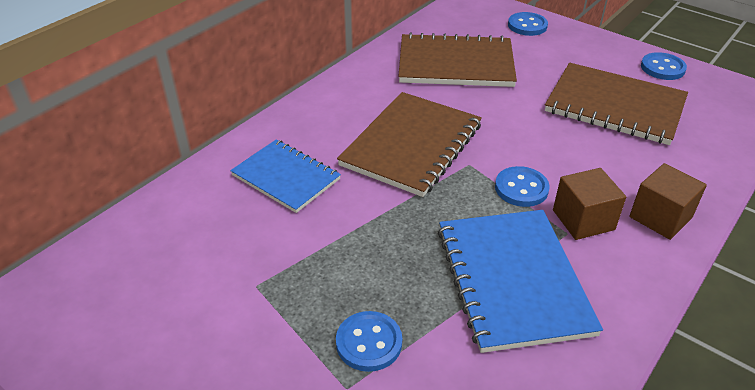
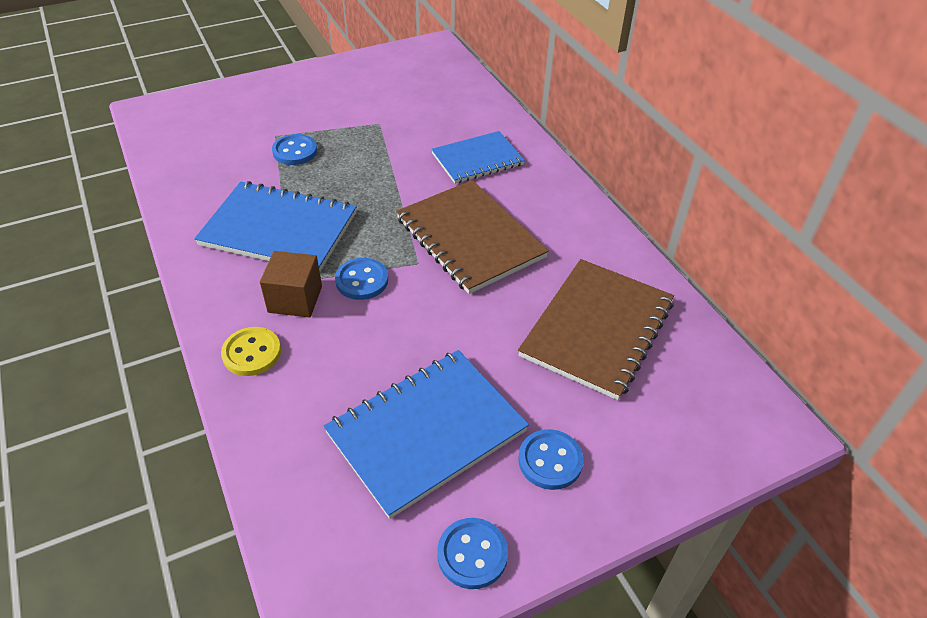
camera: 115 degrees right, 5 degrees up
blue button [508,12,548,36] -> blue button moved to [518,429,584,490]
brown notebook [545,63,688,145] -> blue notebook [324,350,529,519]
brown cube [629,163,707,240] -> yellow button [221,327,281,376]

